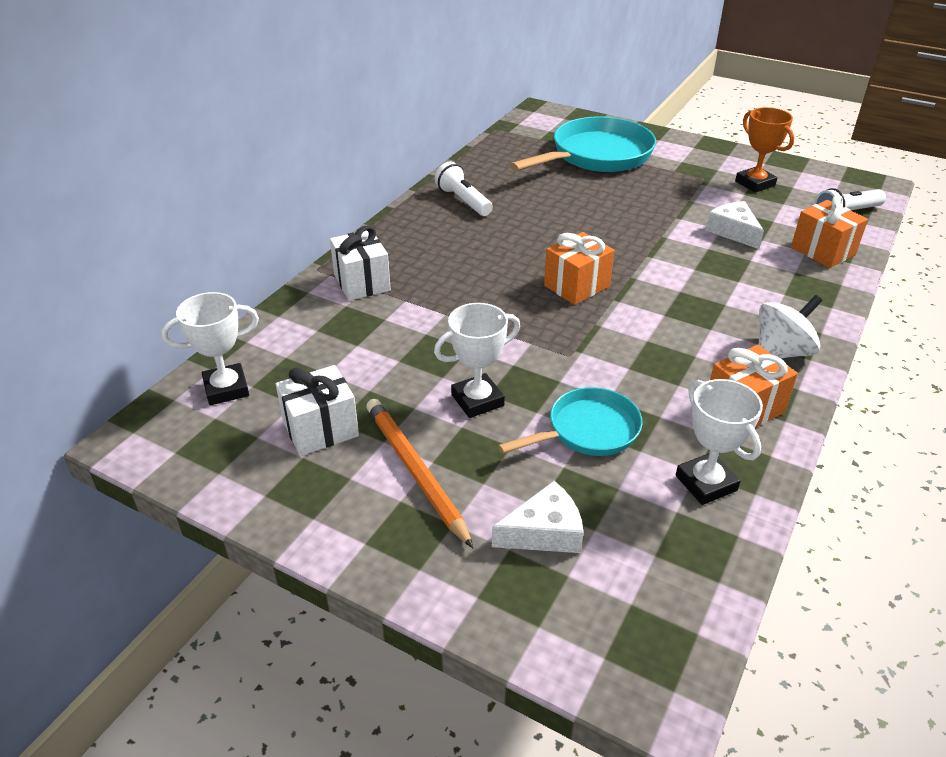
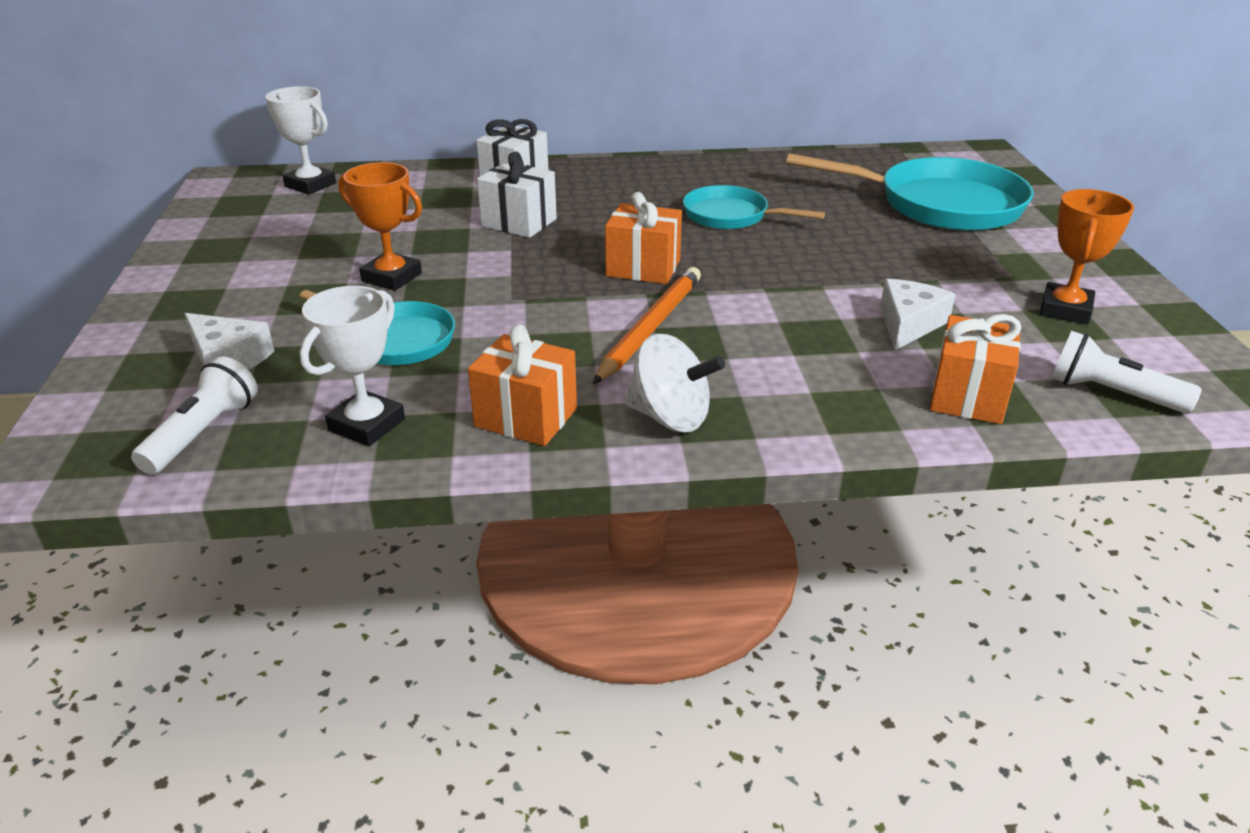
camera: 55 degrees right, 5 degrees down
white gift [276,365,359,456] -> white gift moved to [477,152,557,238]
orange pencil [366,399,473,548] -> orange pencil moved to [593,267,701,384]
white trophy [434,303,520,418] -> orange trophy [338,162,422,291]
white flashlight [435,162,493,216] -> white flashlight moved to [131,356,258,475]
none -> turquoise pan [683,185,825,229]

